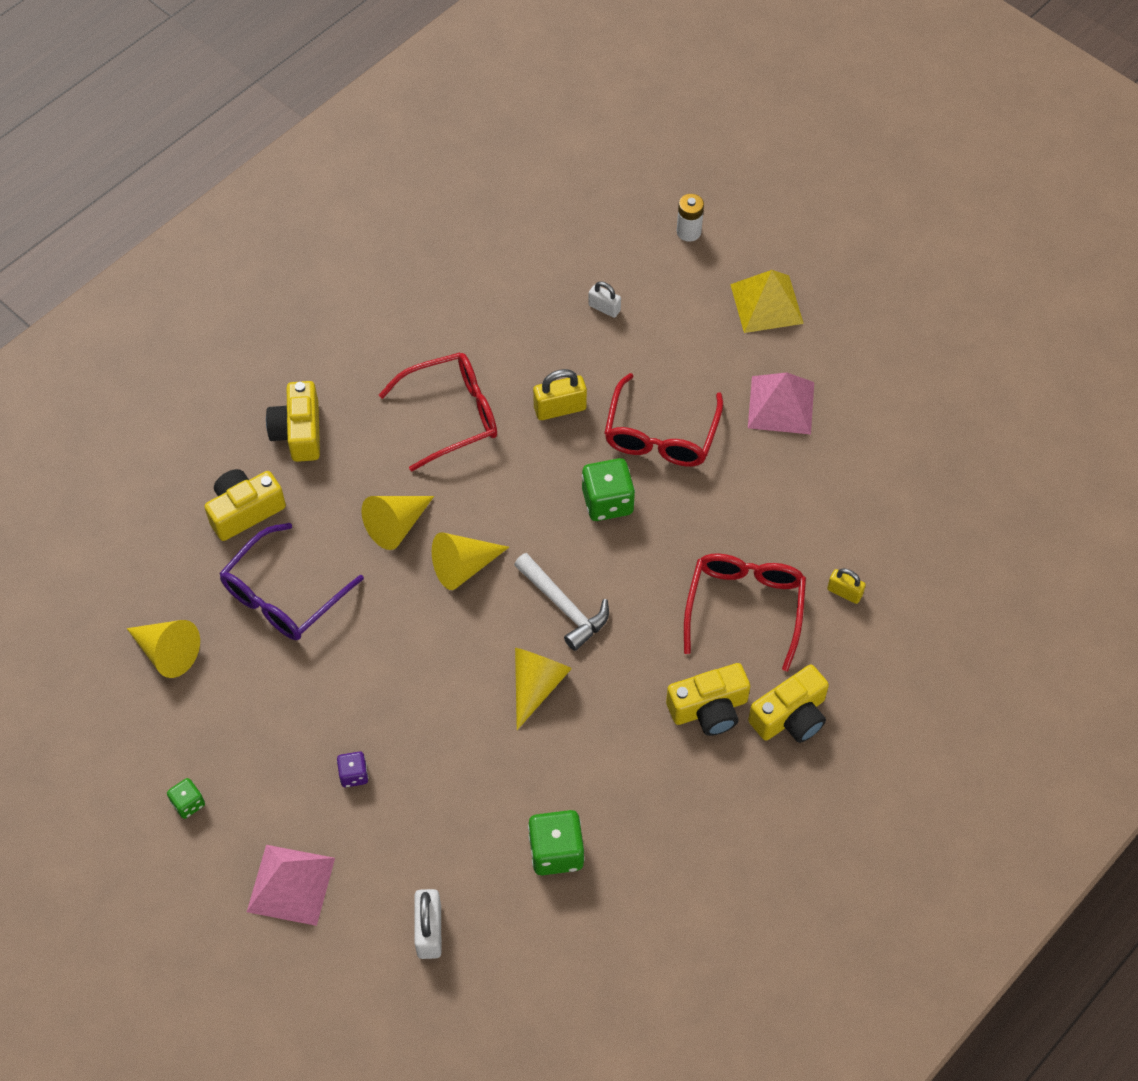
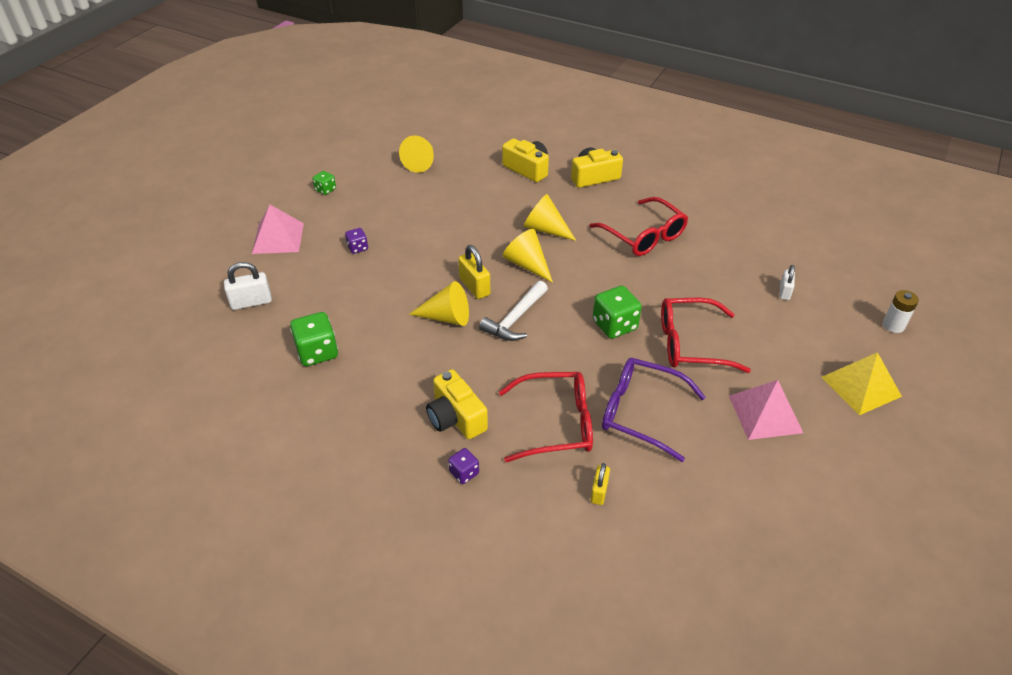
camera: 75 degrees right, 15 degrees down
purple glasses [219,523,364,640] -> purple glasses moved to [602,358,706,462]
yellow padlock [533,369,587,420] -> yellow padlock moved to [458,245,491,299]
yellow camera [748,664,829,743] -> purple dice [448,448,479,484]

